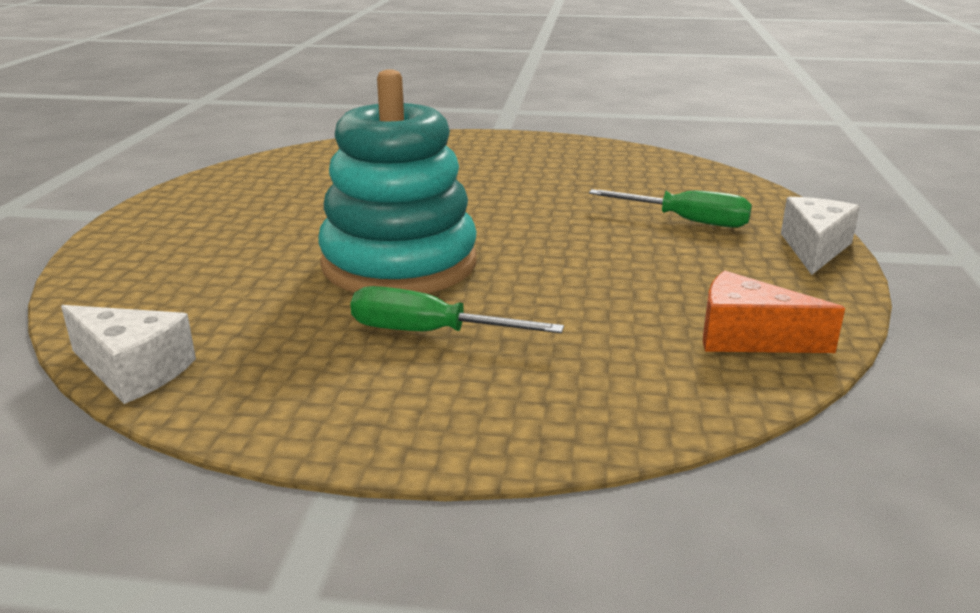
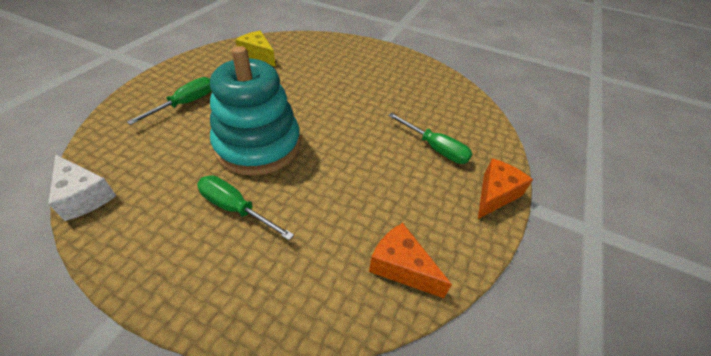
camera: 15 degrees right, 20 degrees up
white cheese [781,197,860,275] -> orange cheese [478,158,533,219]
none -> green screwdriver [127,77,211,125]
none -> yellow cheese [235,31,276,67]

